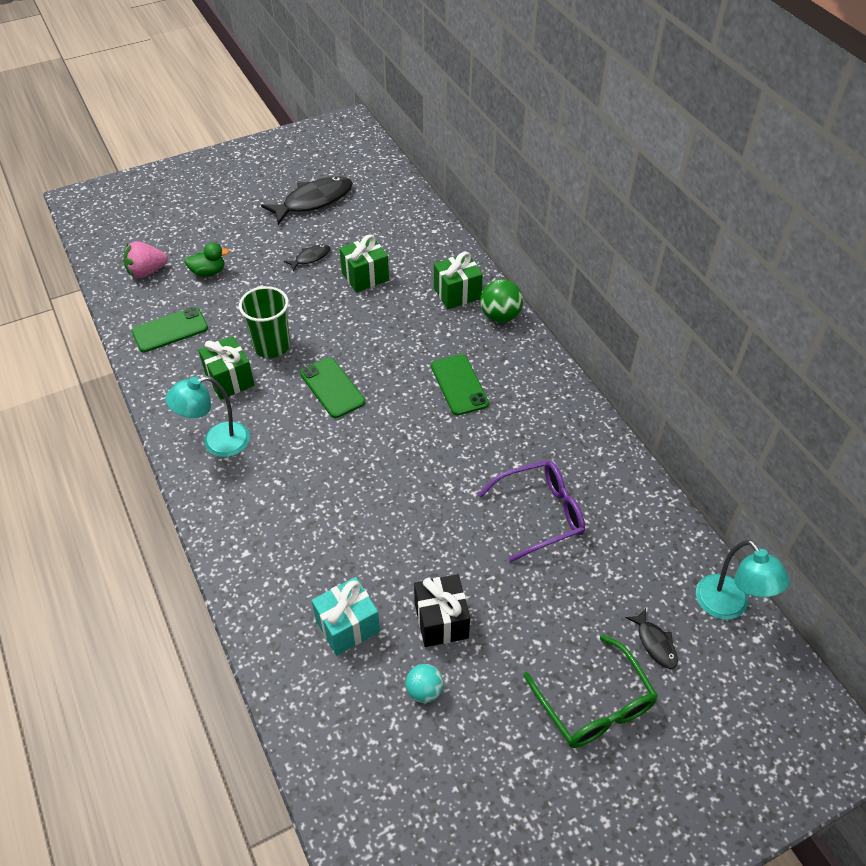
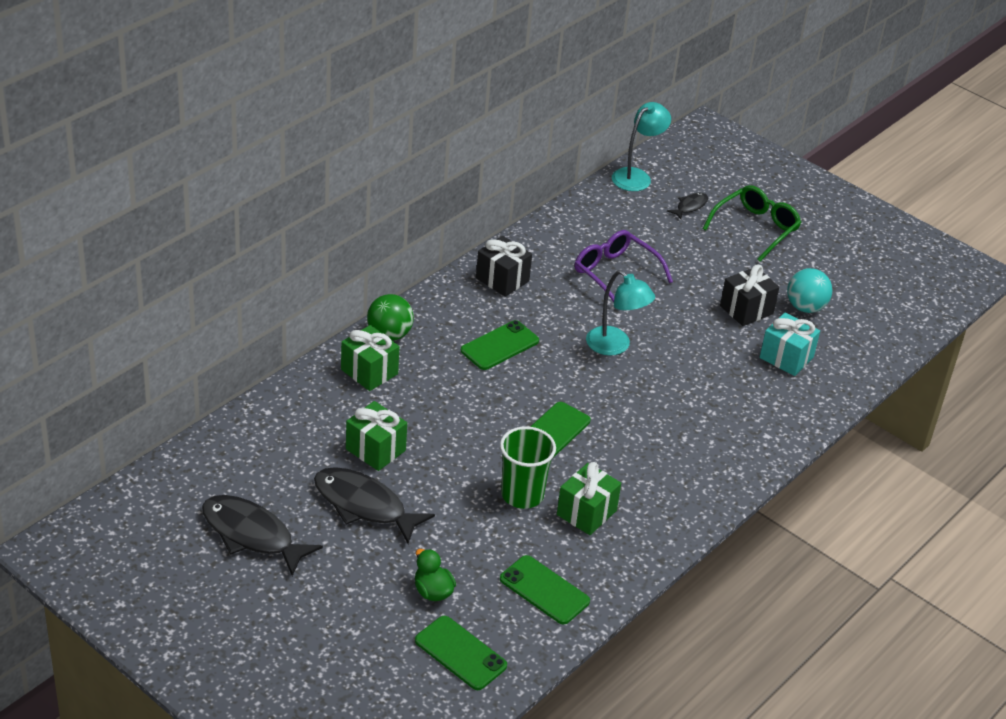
camera: 115 degrees left, 10 degrees down
pink strawberry [123,241,168,278] -> green phone [415,616,507,690]
turquoise lamp [165,376,250,457] -> turquoise lamp moved to [586,270,655,356]
black fish [284,244,331,271] -> black fish [314,467,435,544], size x2.05
turquoise ball [405,664,443,703] -> turquoise ball [787,268,832,313], size x1.53
none -> black gift [476,236,532,297]

